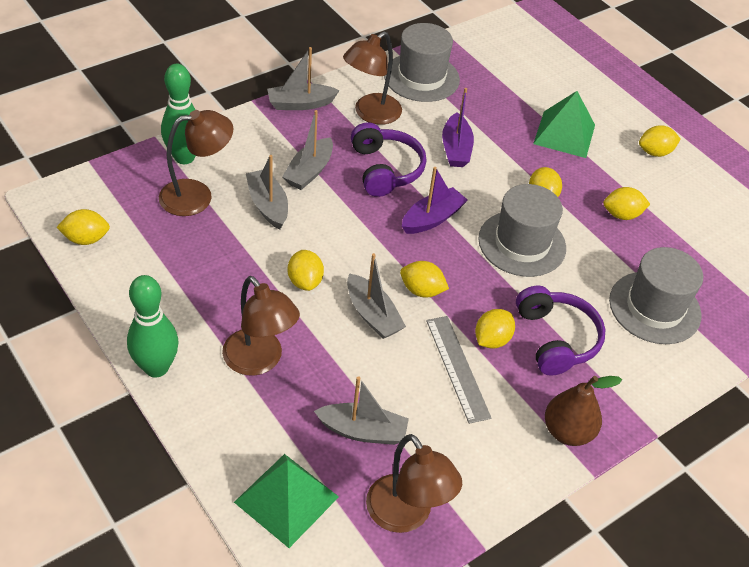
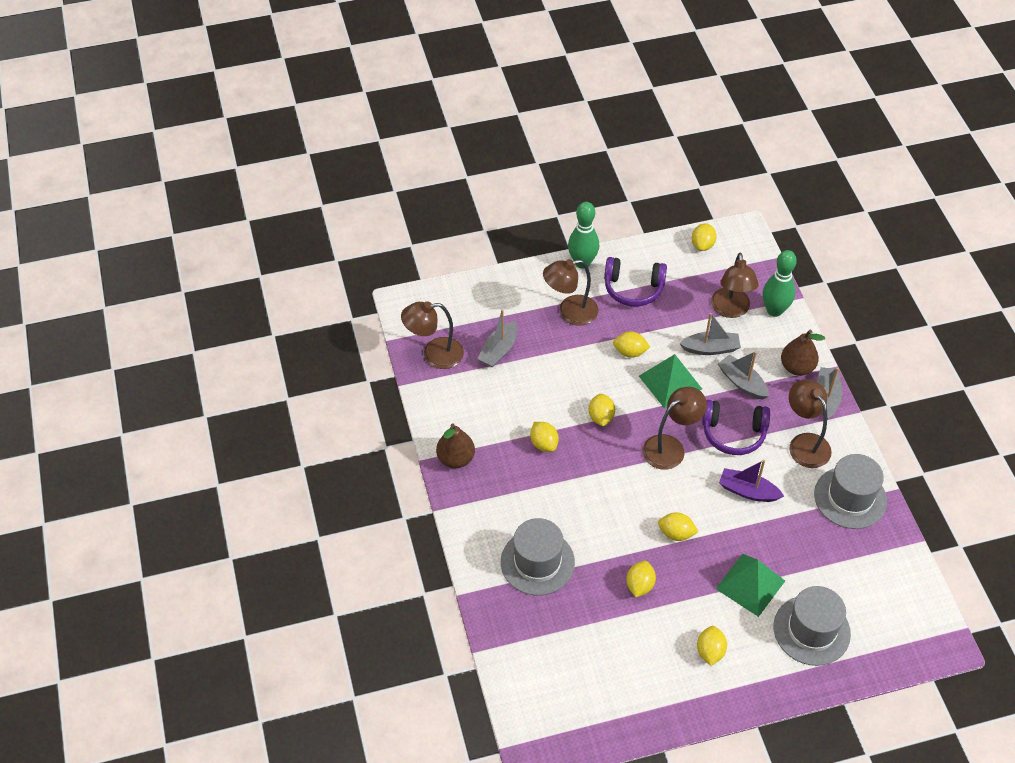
camera: 115 degrees right, 5 degrees up
green pyramid [234,454,339,548] -> green pyramid moved to [639,354,702,408]
grey boat [347,253,406,339] -> none
yellow lemon [400,261,449,298] -> yellow lemon turned 45 degrees counterclockwise [589,394,615,426]
purple boat [402,167,468,234] -> brown lamp [643,387,707,470]
grey ruler [426,316,491,424] -> none
grey hat [478,184,566,277] -> grey hat moved to [774,586,851,666]
purple headphones [516,286,605,376] -> purple headphones moved to [604,257,667,307]
none -> brown pear [781,330,825,376]

